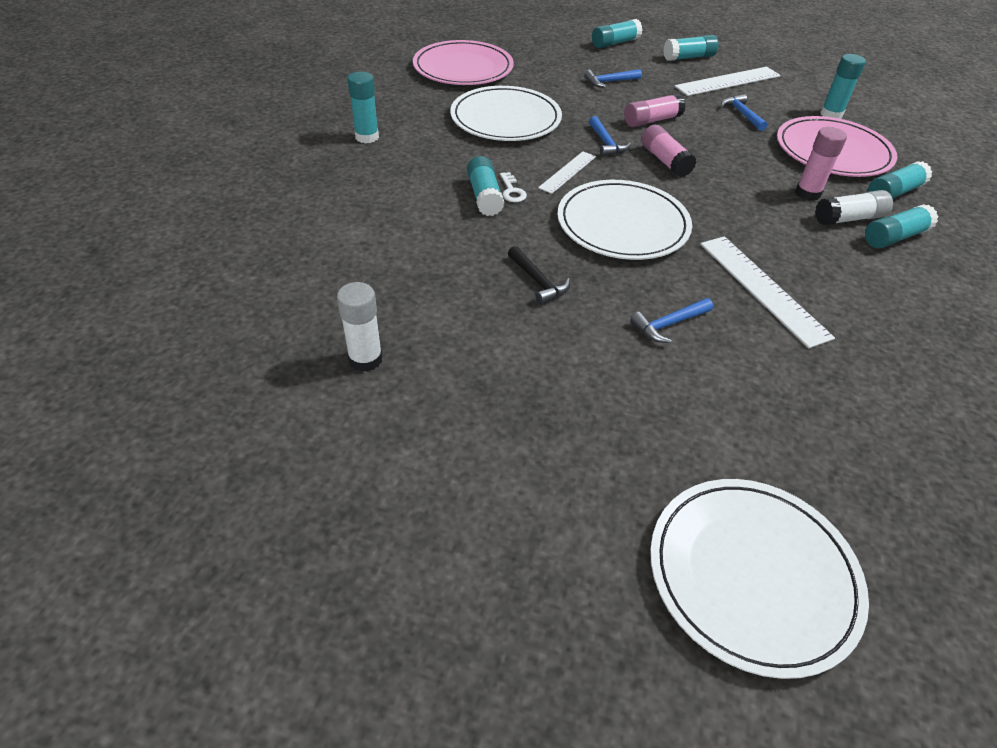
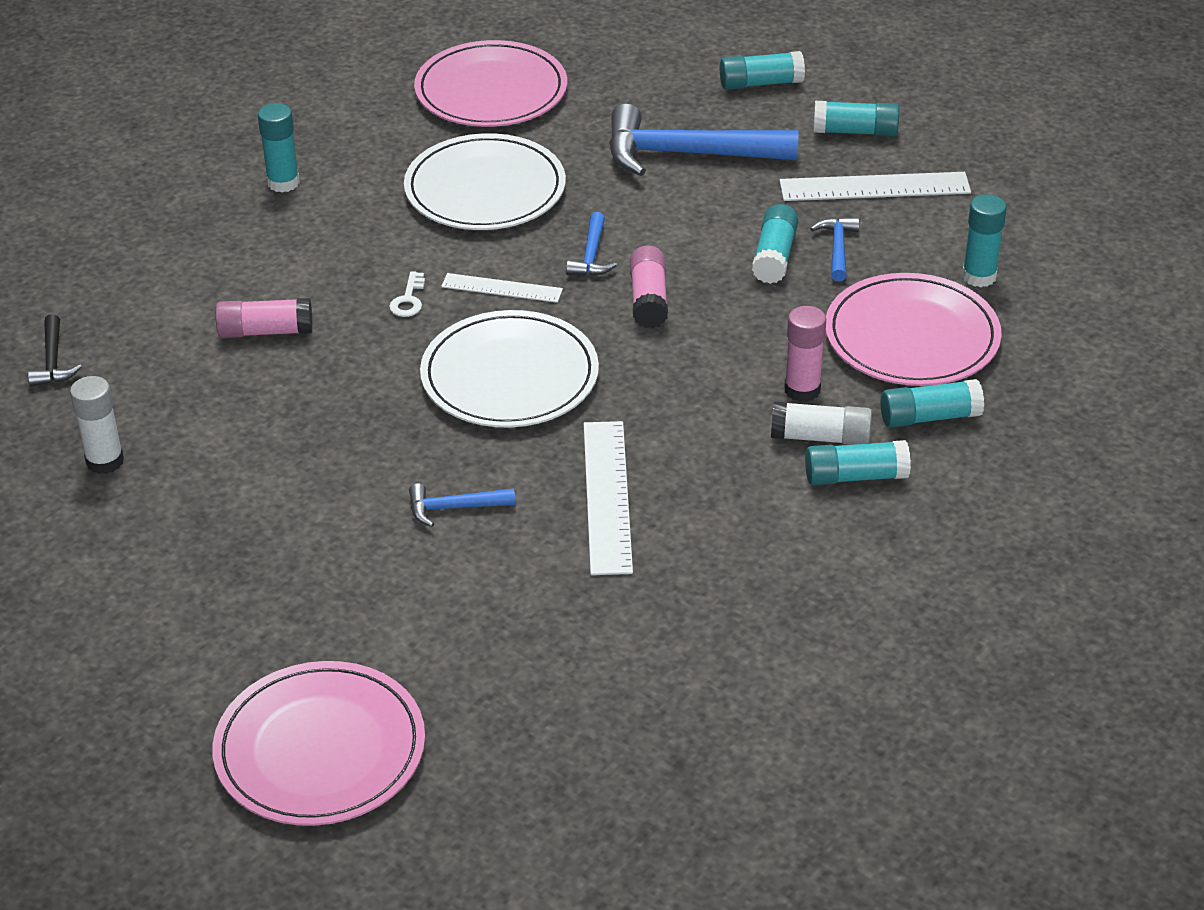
camera: 25 degrees right, 5 degrees down
turquoise glue stick [467,156,504,216] -> turquoise glue stick moved to [752,204,798,284]
black hammer [508,246,570,305] -> black hammer moved to [28,314,82,387]
white ruler [538,151,596,194] -> white ruler turned 45 degrees clockwise [441,273,563,303]
blue hammer [584,69,642,87] -> blue hammer [609,103,799,176], size x2.16
pink glue stick [624,93,686,127] -> pink glue stick moved to [216,298,312,338]
white plate [650,479,869,679] -> pink plate [212,661,425,826]

